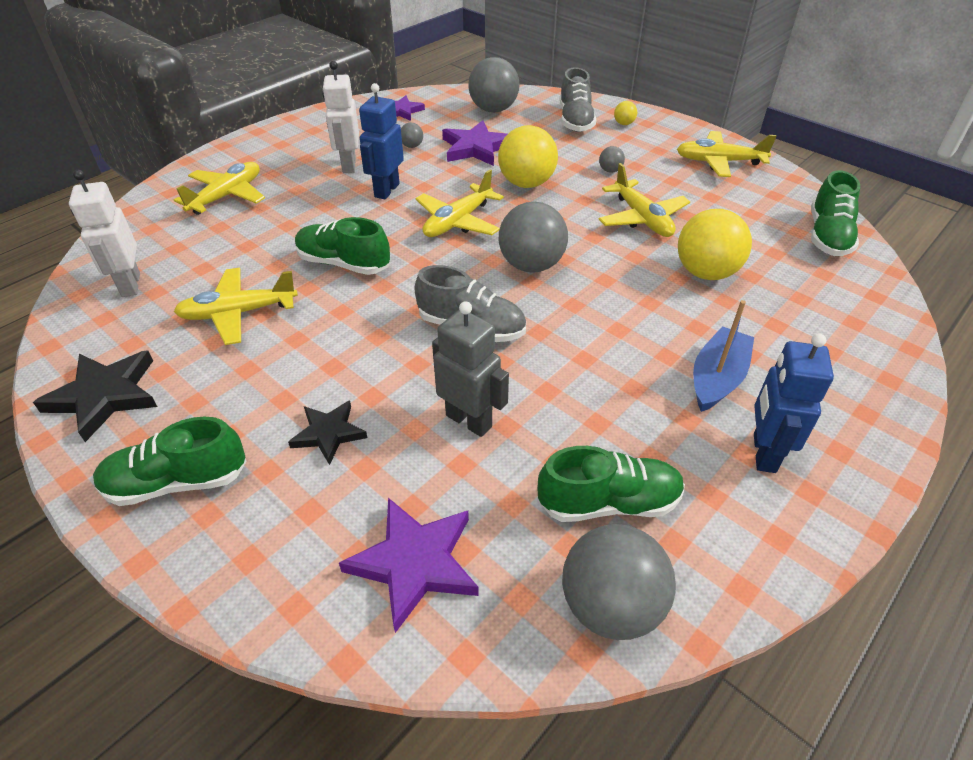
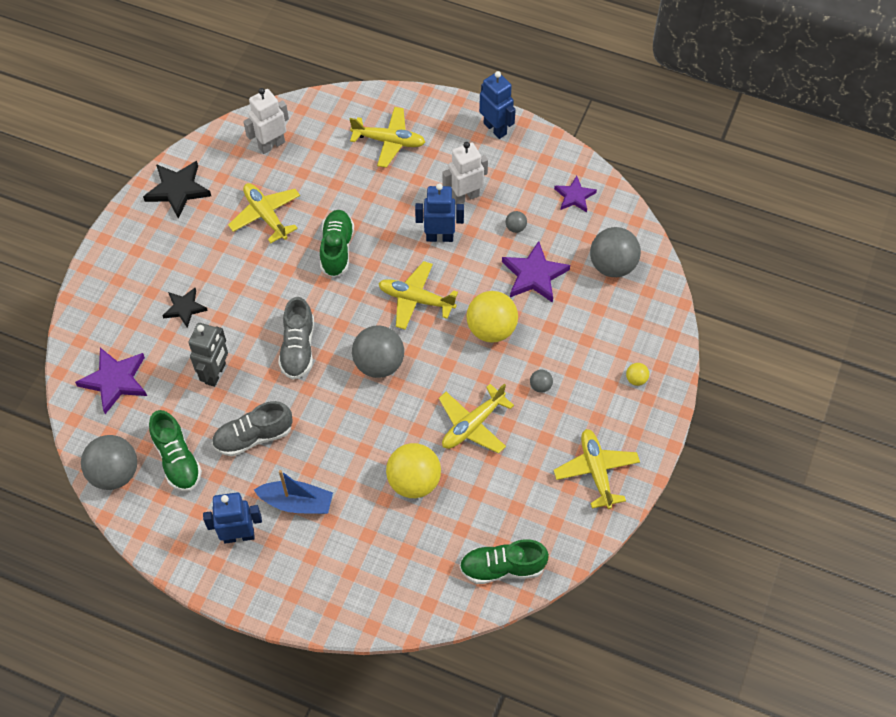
camera: 70 degrees right, 15 degrees up
green shoe [93,417,246,506] -> none
grey shoe [560,67,596,132] -> grey shoe moved to [212,401,293,456]
none -> blue robot [479,71,516,139]

